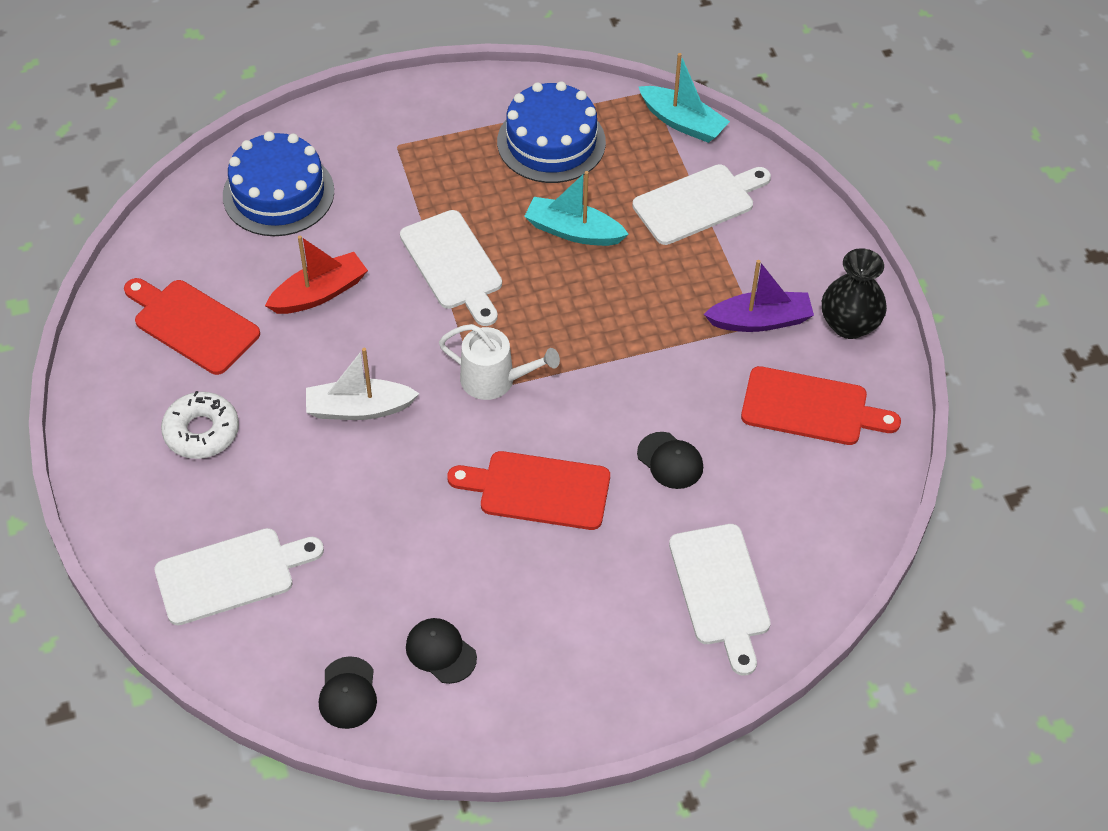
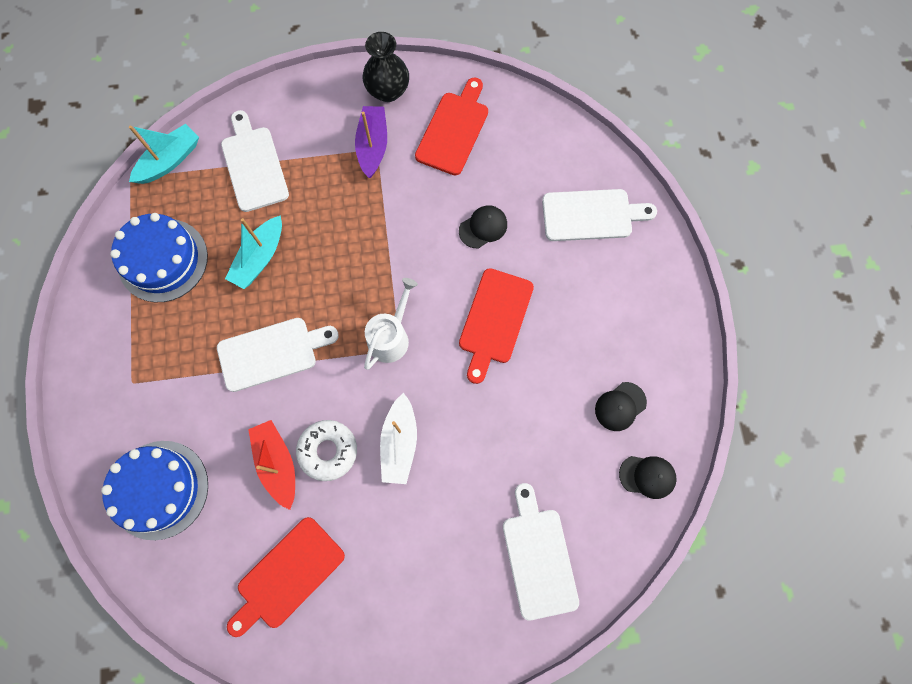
camera: 80 degrees left, 20 degrees up
white donut [161,391,239,459] -> white donut moved to [296,420,357,481]

